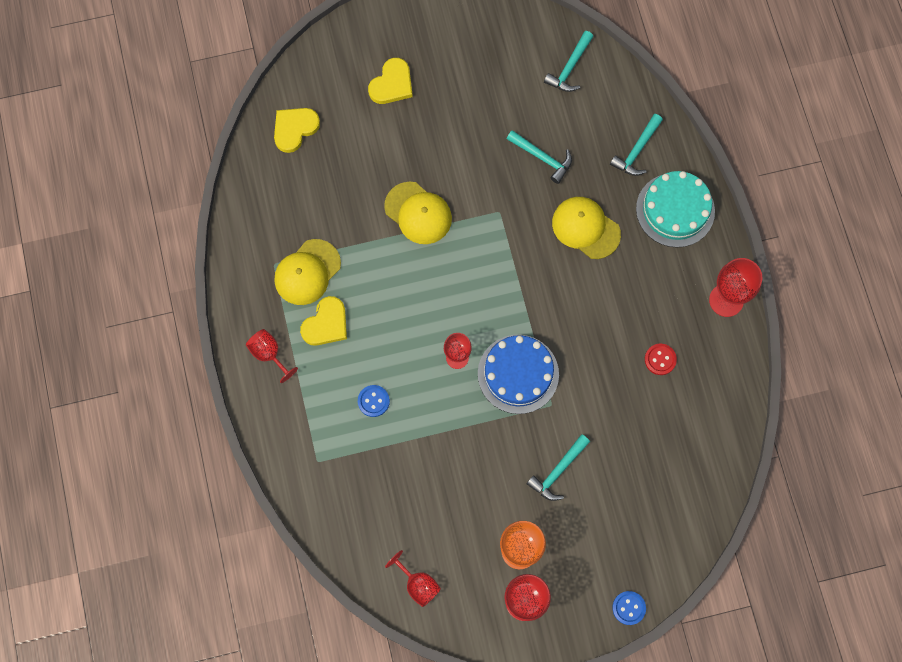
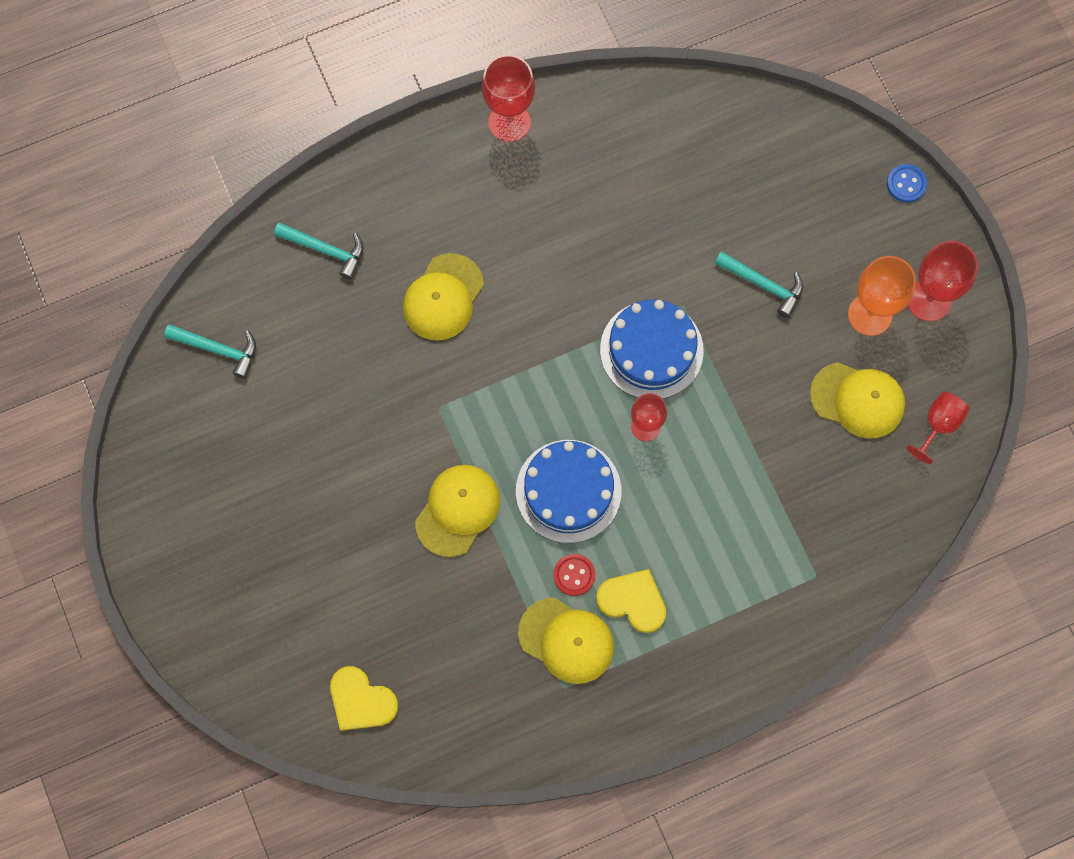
camera: 100 degrees left, 0 degrees up
red goblet [246,329,298,383] -> none
blue button [358,385,390,417] -> none
yellow heart [368,58,413,104] -> none
turquoise hammer [507,130,572,184] -> none
turquoise cake [636,171,715,248] -> none
red button [645,344,677,375] -> red button moved to [553,554,595,596]
none -> blue cake [516,440,621,543]
none -> yellow cap [810,362,905,439]

